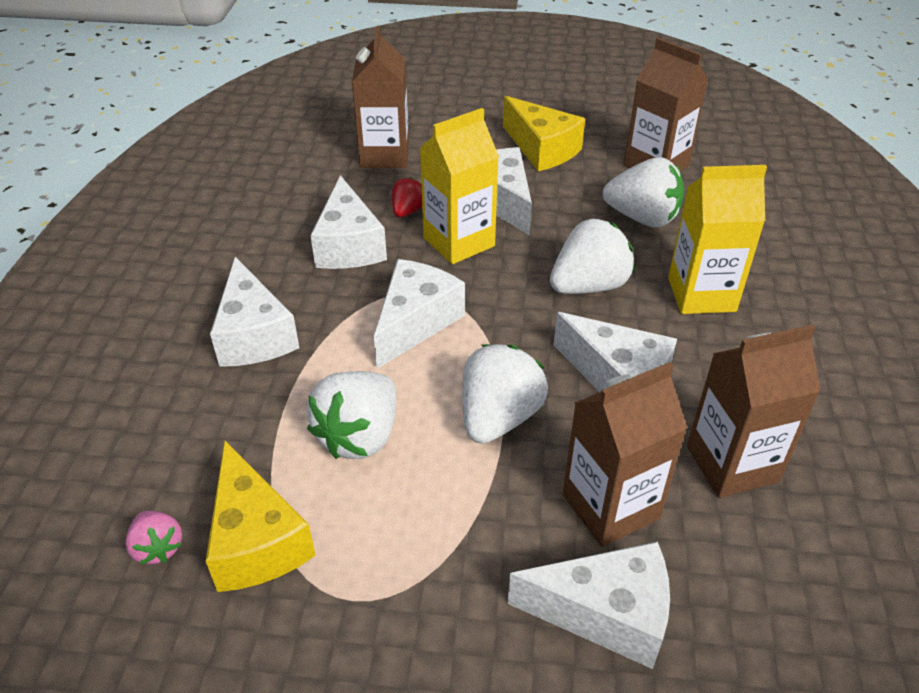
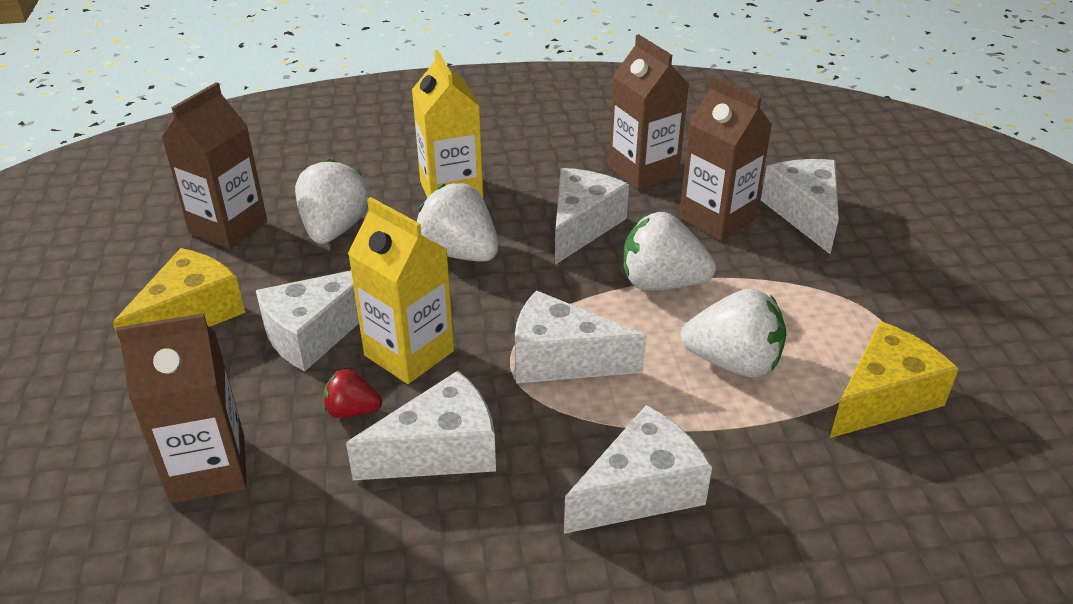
camera: 105 degrees left, 5 degrees down
pink strawberry [125,510,182,565] -> none

